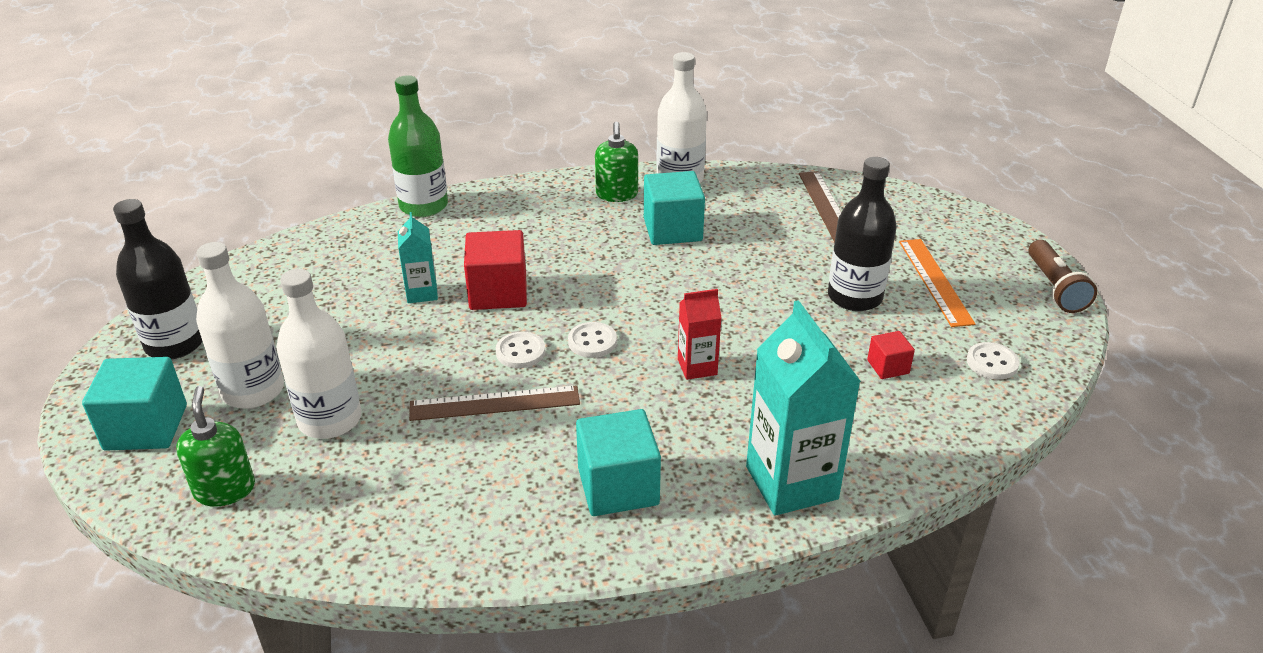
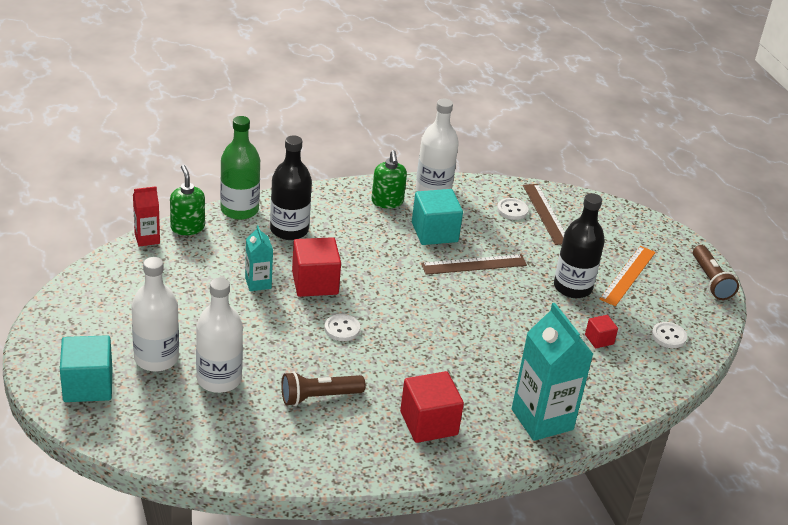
camera: 10 degrees left, 0 degrees up
black bottle [113,199,202,360] -> black bottle moved to [270,135,312,240]
green soap dispenser [176,386,255,507] -> green soap dispenser moved to [170,165,205,235]
brown ruler [409,385,580,421] -> brown ruler moved to [421,254,527,275]
white button [568,322,617,358] -> white button moved to [497,198,528,220]
turquoise cube [576,409,661,516] -> red cube [400,371,464,443]
red carton [678,289,722,380] -> red carton moved to [133,186,160,247]
orange ruler [899,239,975,327] -> orange ruler turned 45 degrees clockwise [600,246,656,306]
none -> brown flashlight [281,372,365,406]

